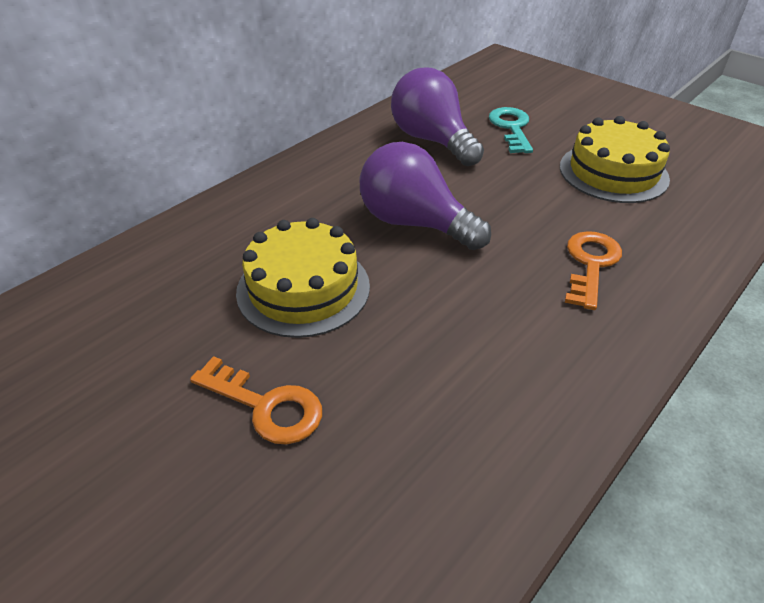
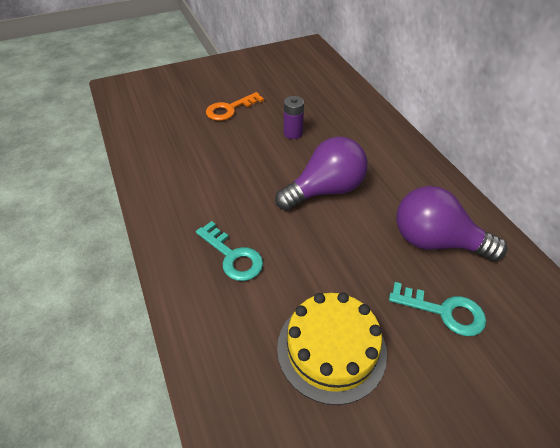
camera: 115 degrees right, 5 degrees up
yellow cake [236,218,370,338] -> purple battery [284,96,304,139]
purple light bulb [391,68,484,166] -> purple light bulb turned 150 degrees counterclockwise [396,186,507,261]
orange key [565,231,622,310] -> turquoise key [196,221,263,281]

